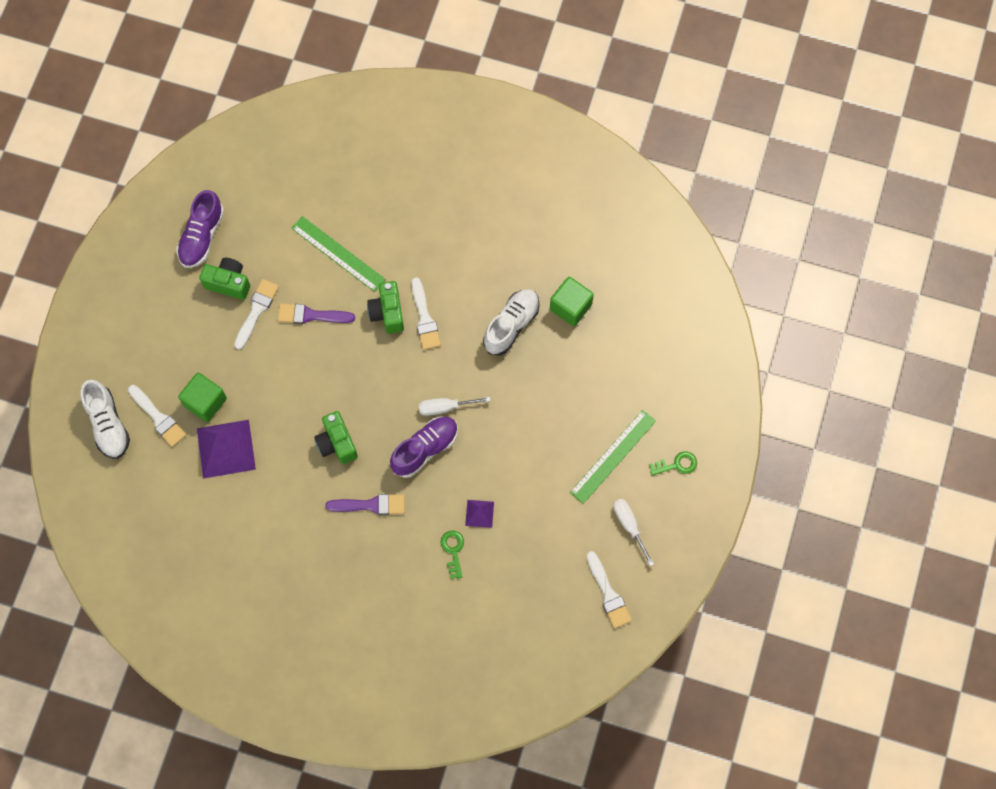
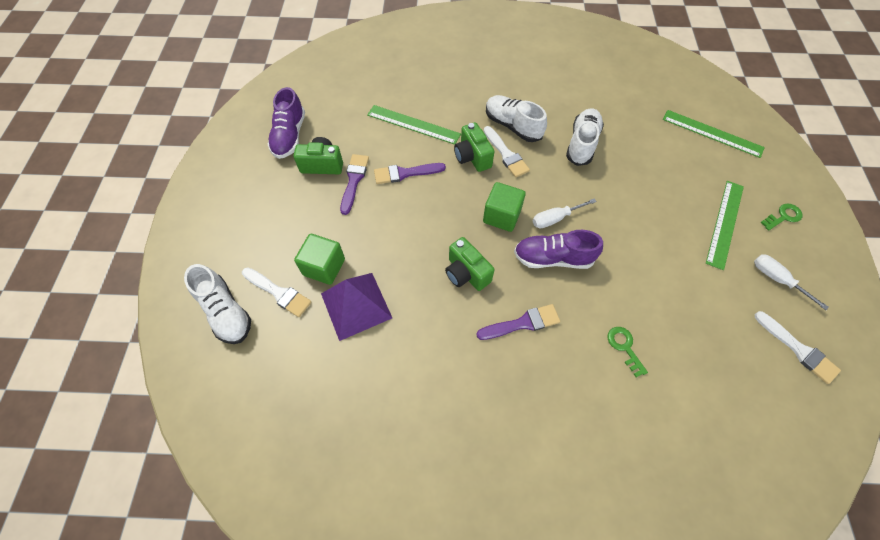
camera: 15 degrees left, 10 degrees down
white brush [234,279,279,350] -> purple brush [340,154,369,215]
purple shoe [390,417,458,478] -> purple shoe turned 120 degrees counterclockwise [514,230,603,269]
purple pyramid [465,500,494,528] -> none
green cube [550,277,594,326] -> green cube moved to [483,182,526,232]
none -> white shoe [486,95,547,142]
none -> green ruler [663,110,765,158]

